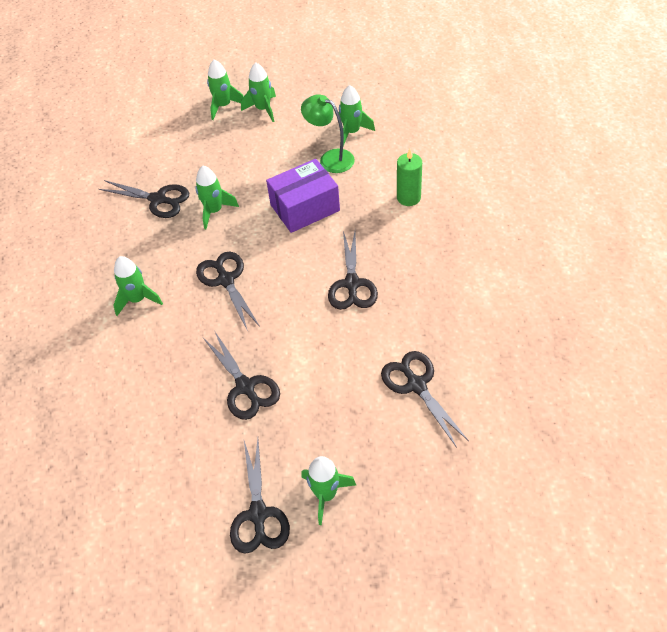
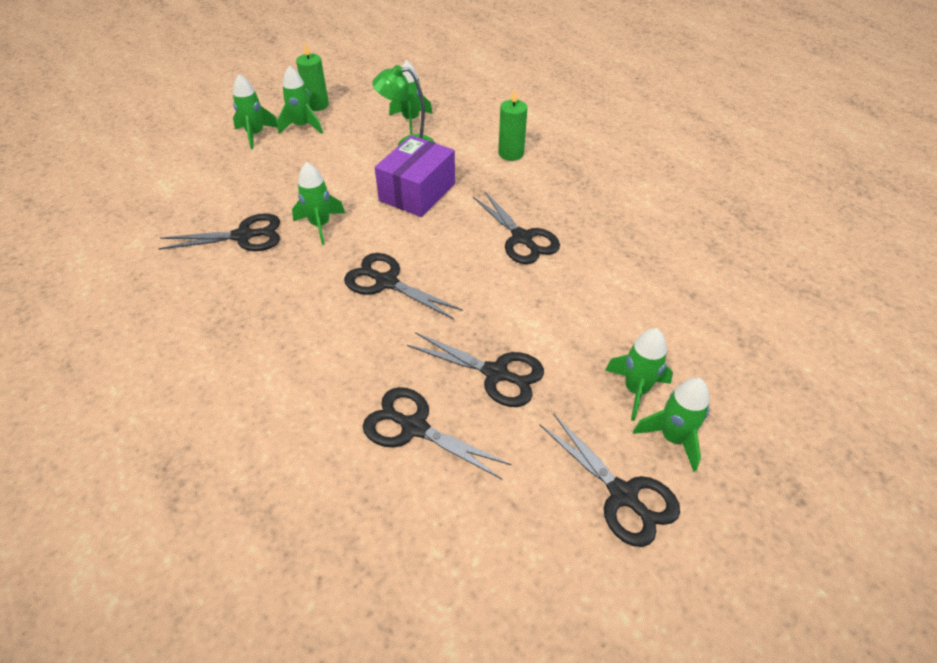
camera: 35 degrees left, 5 degrees down
green rocket [113,256,163,316] -> green rocket moved to [605,328,673,421]
black scissors [381,351,469,448] -> black scissors moved to [363,387,512,479]
none -> green candle [296,42,329,111]

